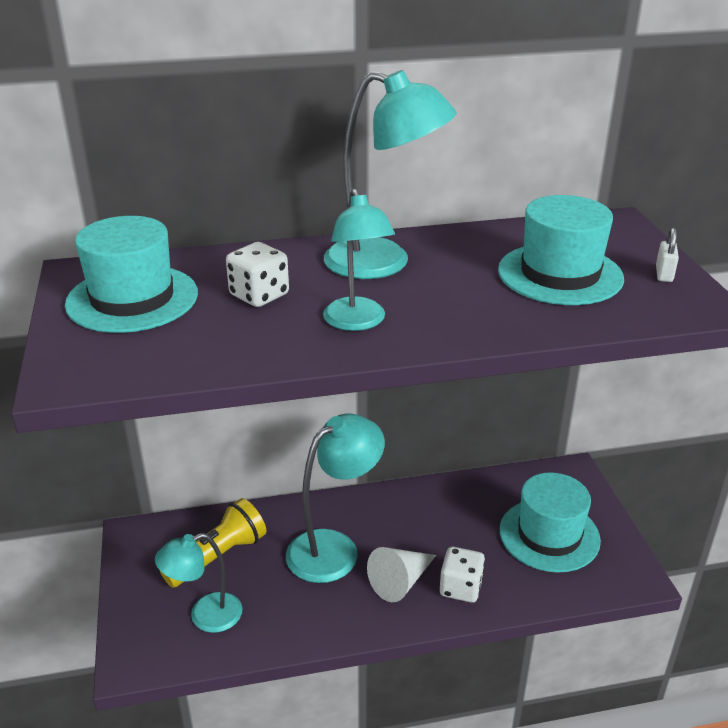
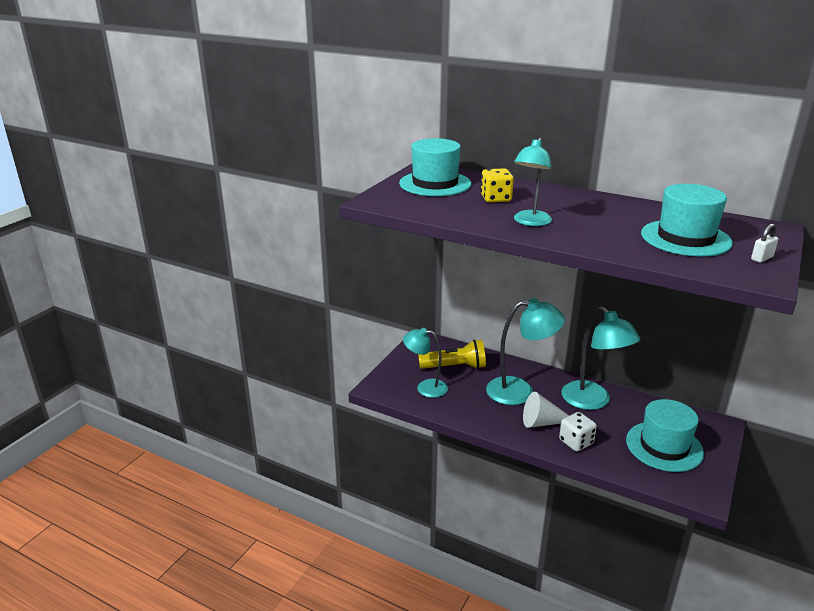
camera: 40 degrees right, 5 degrees down
white dice [226,242,289,307] -> yellow dice [481,168,514,202]
turquoise lamp [324,70,457,279] -> turquoise lamp moved to [561,306,640,410]

